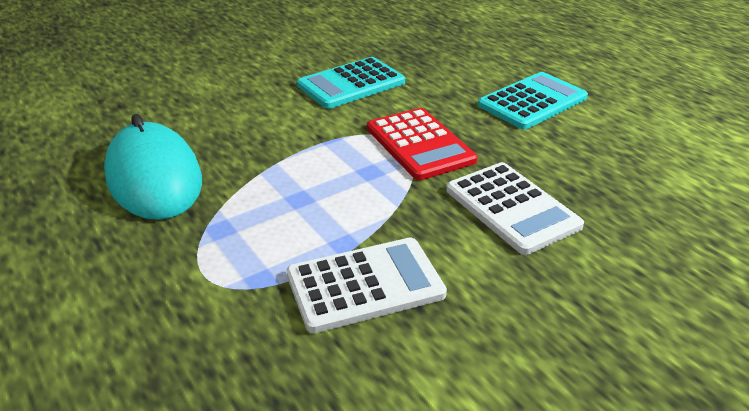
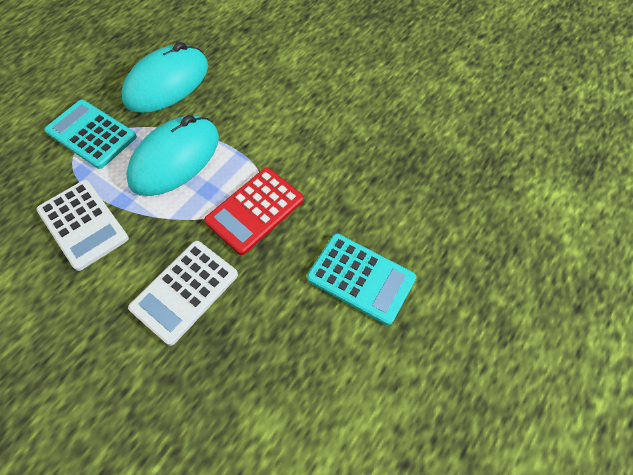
camera: 70 degrees right, 25 degrees up
turquoise calculator [297,57,405,109] -> turquoise calculator moved to [44,100,137,169]
none -> turquoise mouse [126,115,219,196]

